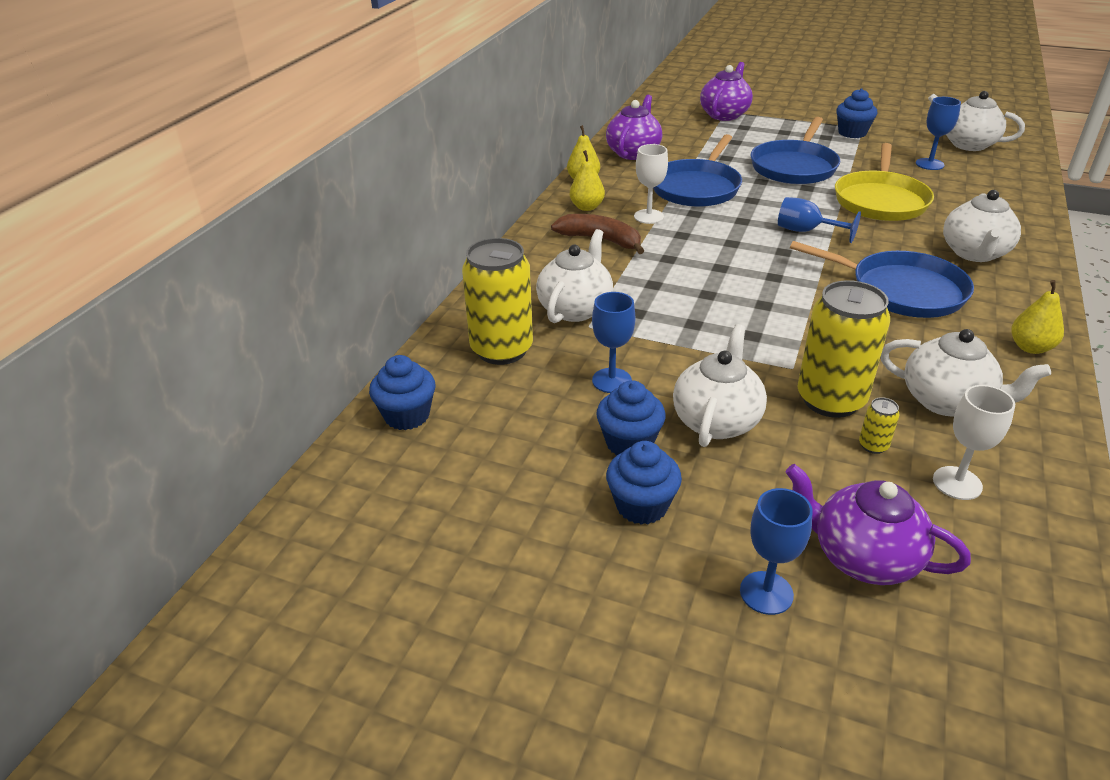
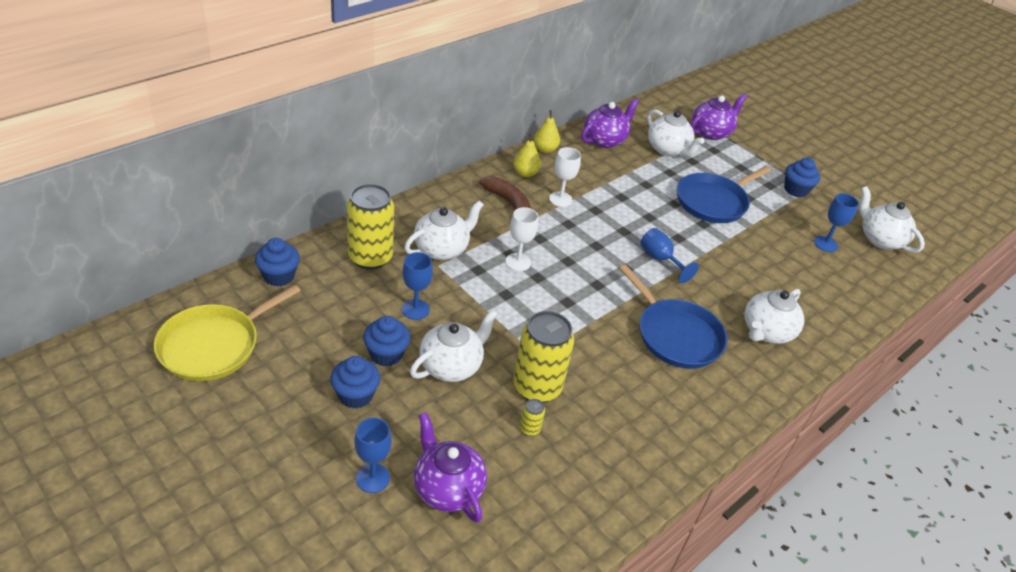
camera: 20 degrees right, 5 degrees up
blue pan [653,134,742,207] -> none
yellow pan [835,143,934,221] -> yellow pan moved to [154,285,301,381]
white teapot [881,329,1051,416] -> white teapot moved to [647,109,704,156]
white goblet [933,385,1015,500] -> white goblet moved to [505,207,538,271]
yellow pear [1011,280,1064,354] -> none

